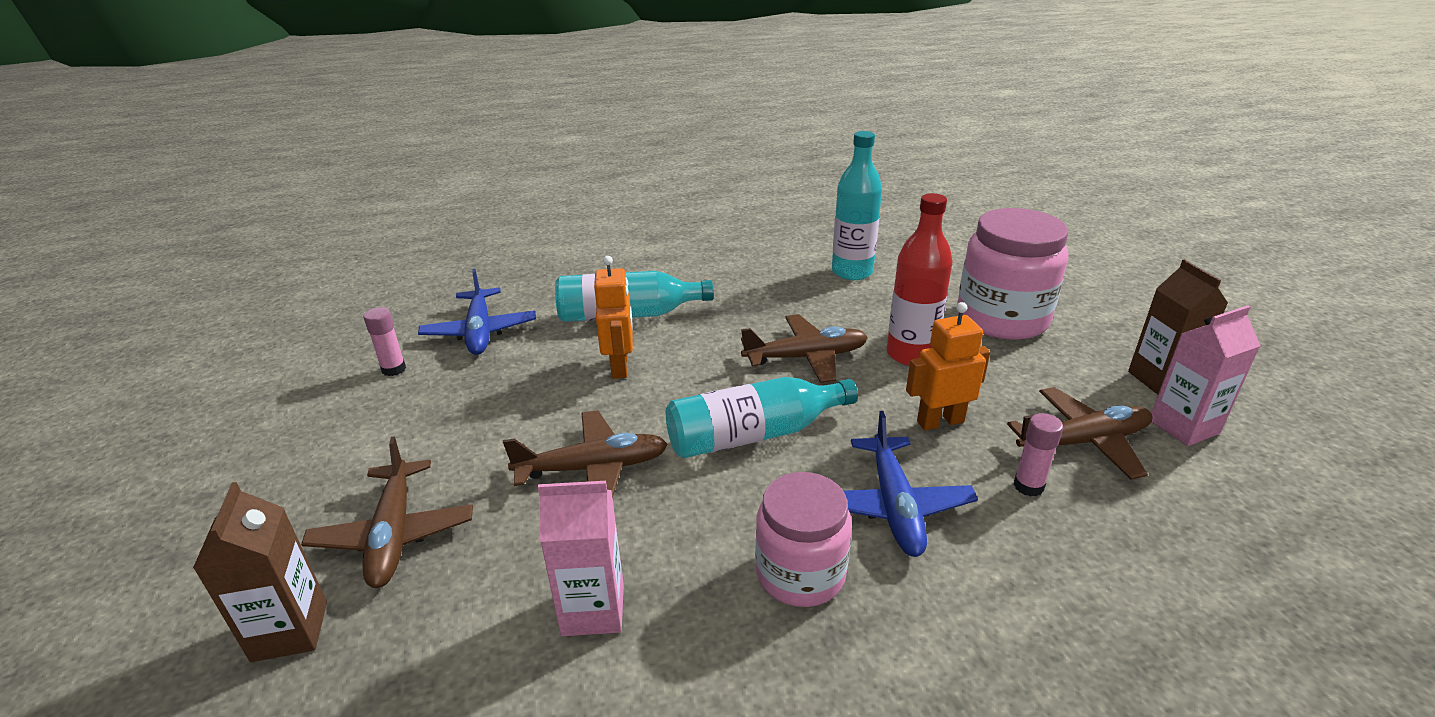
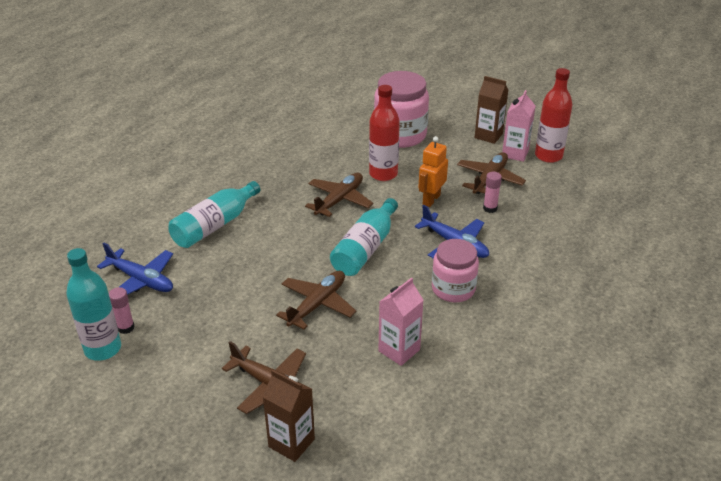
camera: 45 degrees left, 5 degrees up
orange robot [594,256,633,379] -> none
turquoise bottle [832,131,882,280] -> turquoise bottle moved to [66,248,121,361]
none -> red bottle [535,68,572,163]

